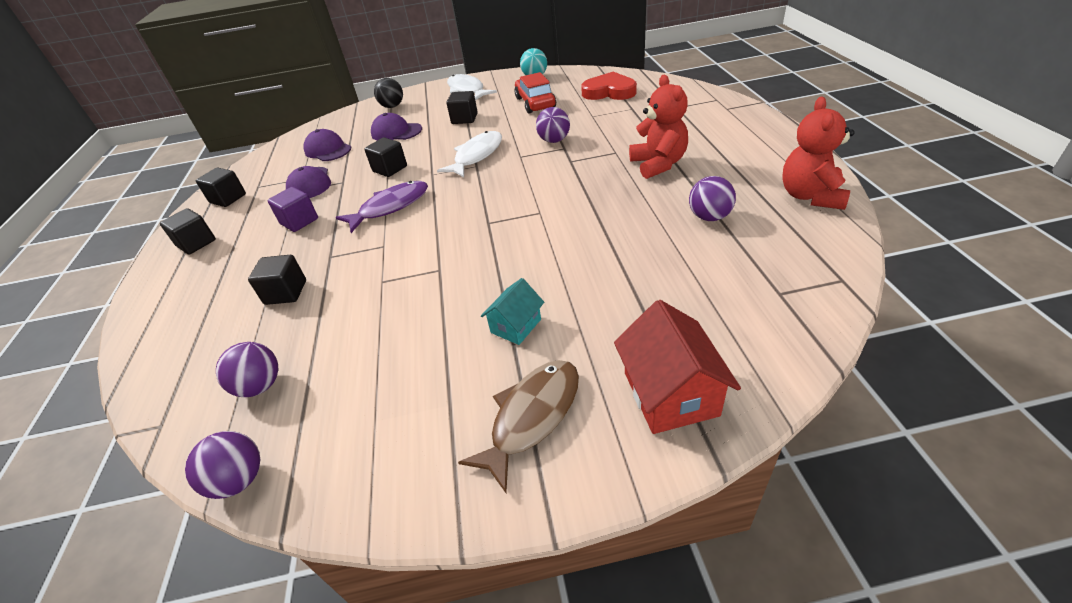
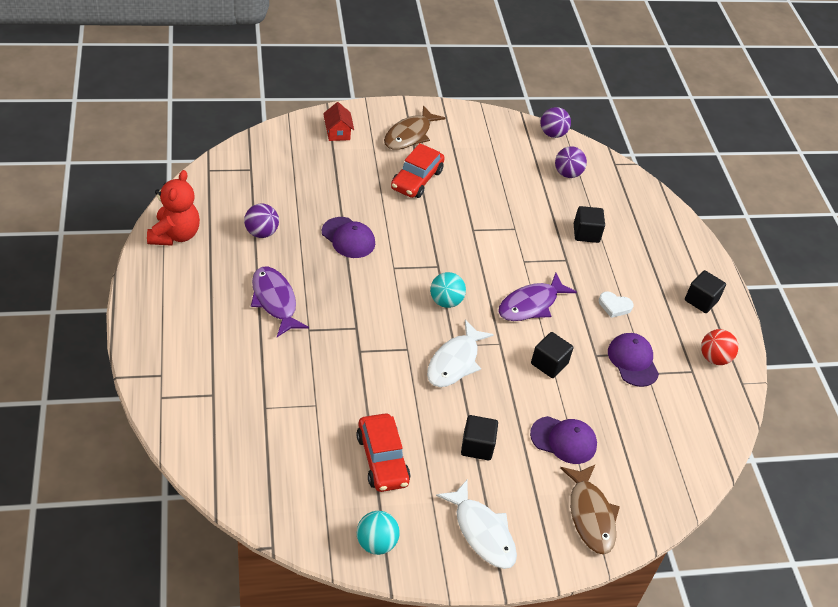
camera: 170 degrees right, 5 degrees up
black cube [196,167,246,207] -> red ball [701,329,738,365]
purple cube [267,187,318,232] -> white heart [599,291,633,318]
purple cap [303,129,351,161] -> purple cap moved to [322,217,375,258]
black ball [374,78,403,108] -> brown fish [560,464,620,555]
turquoise house [481,278,544,345] -> red car [391,143,445,198]
purple ball [536,107,570,143] -> none
red heart [581,72,637,100] -> none
red house [614,300,741,434] -> red house [323,102,354,141], size x0.60
red teddy bear [629,75,688,179] -> purple fish [251,267,309,337]
none -> turquoise ball [430,272,466,308]

